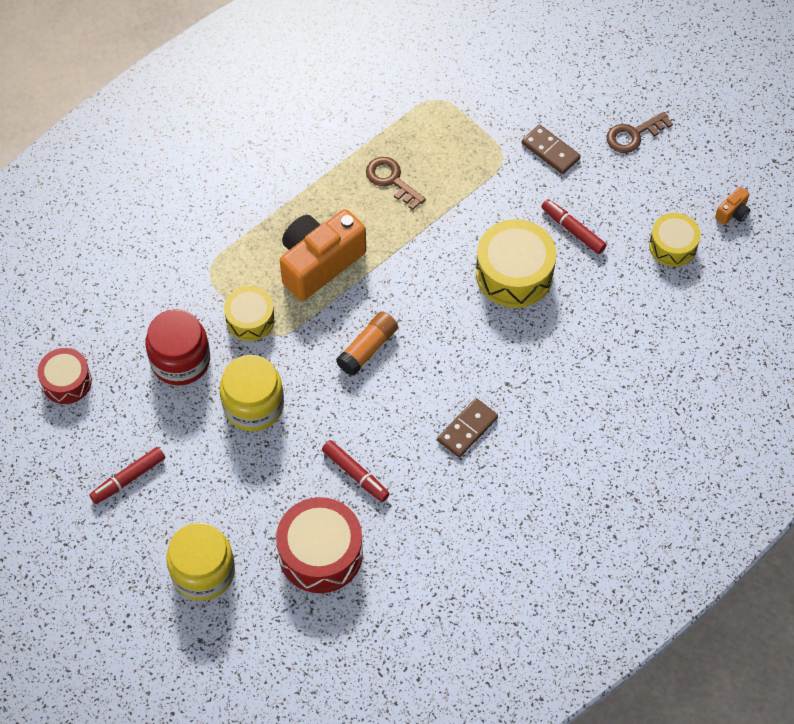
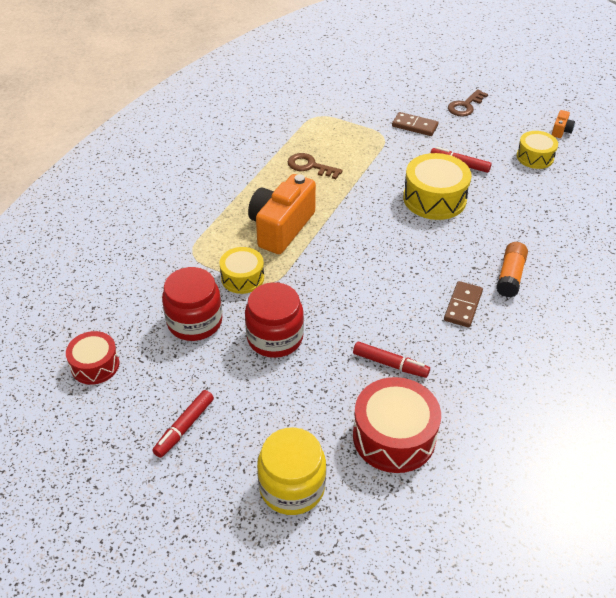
camera: 20 degrees left, 15 degrees down
yellow jar [220,355,284,431] -> red jar [245,282,304,358]
orange glue stick [336,311,398,376] -> orange glue stick moved to [496,242,528,297]

